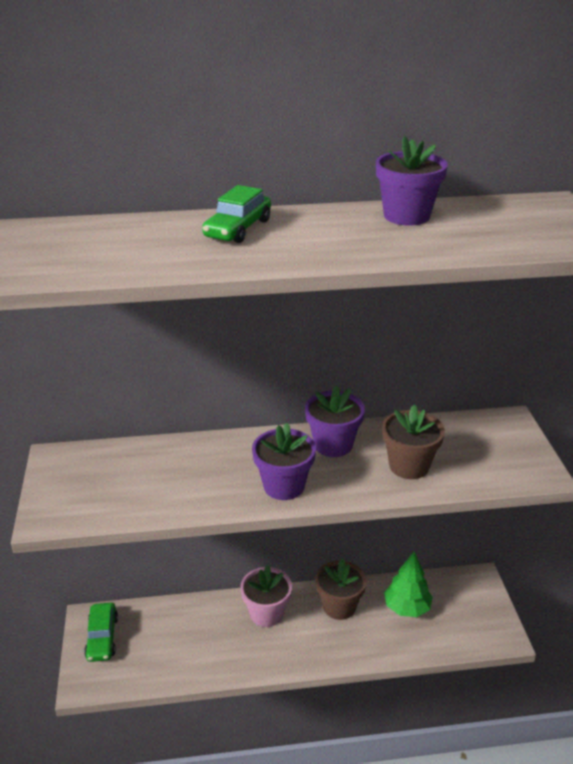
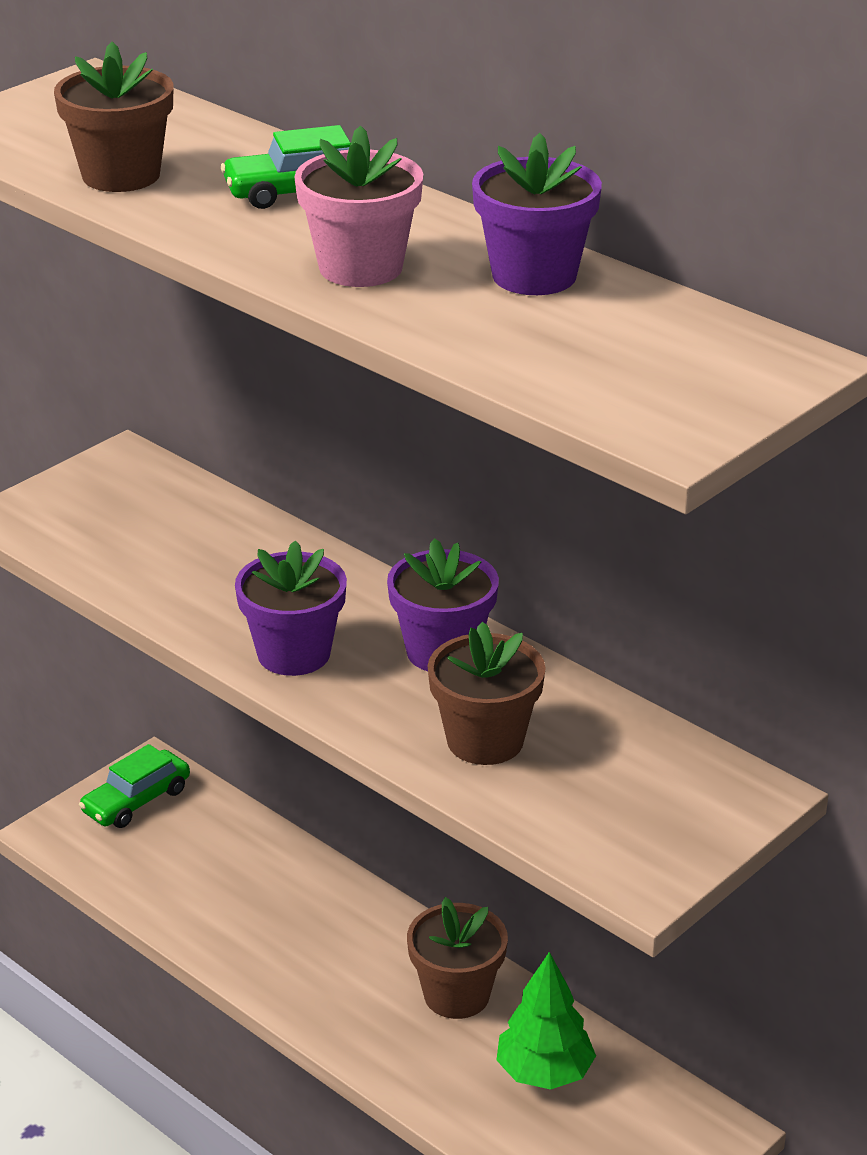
camera: 50 degrees right, 0 degrees up
pink flower pot [240,565,292,627] -> pink flower pot moved to [294,125,423,287]
none -> brown flower pot [54,42,174,192]

